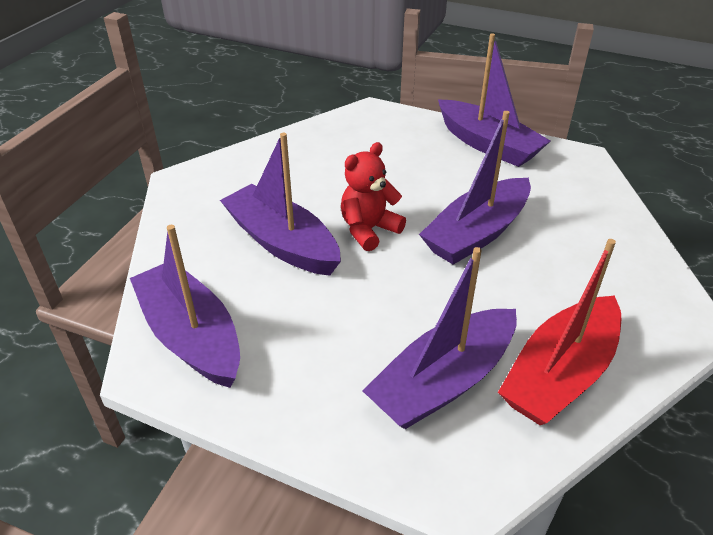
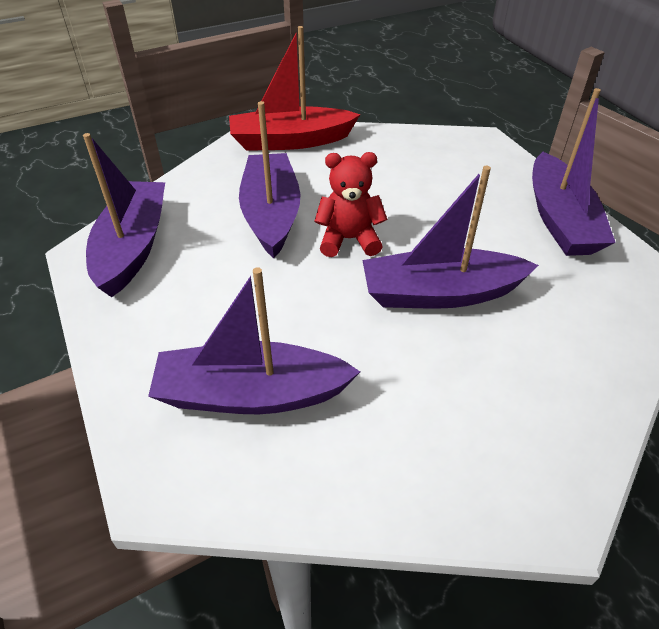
camera: 40 degrees right, 5 degrees up
red boat [498,239,621,425] -> red boat moved to [229,26,360,151]

